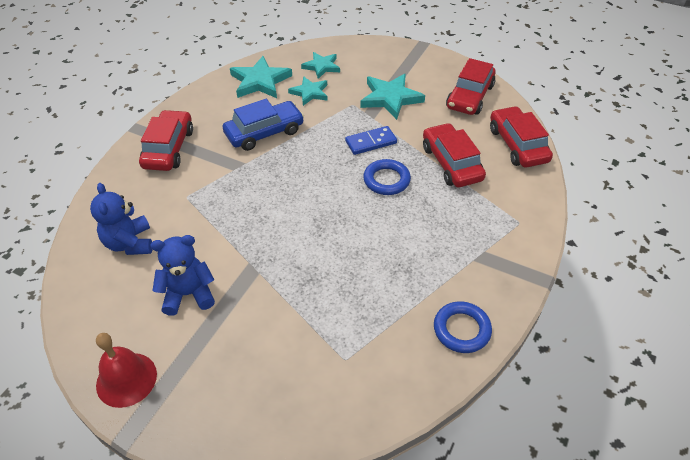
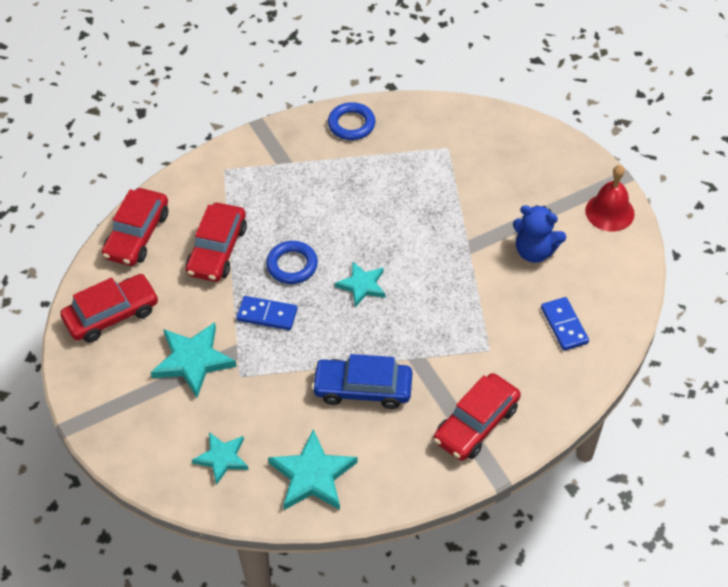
camera: 145 degrees left, 5 degrees up
blue teddy bear [90,183,152,255] -> blue domino [541,297,589,351]
turquoise star [288,76,328,106] -> turquoise star moved to [335,261,386,307]

